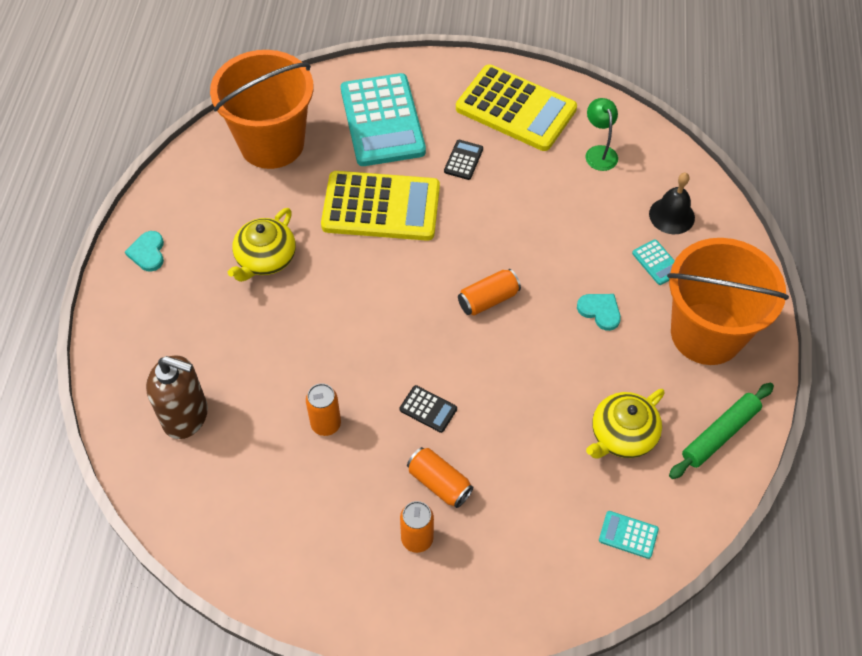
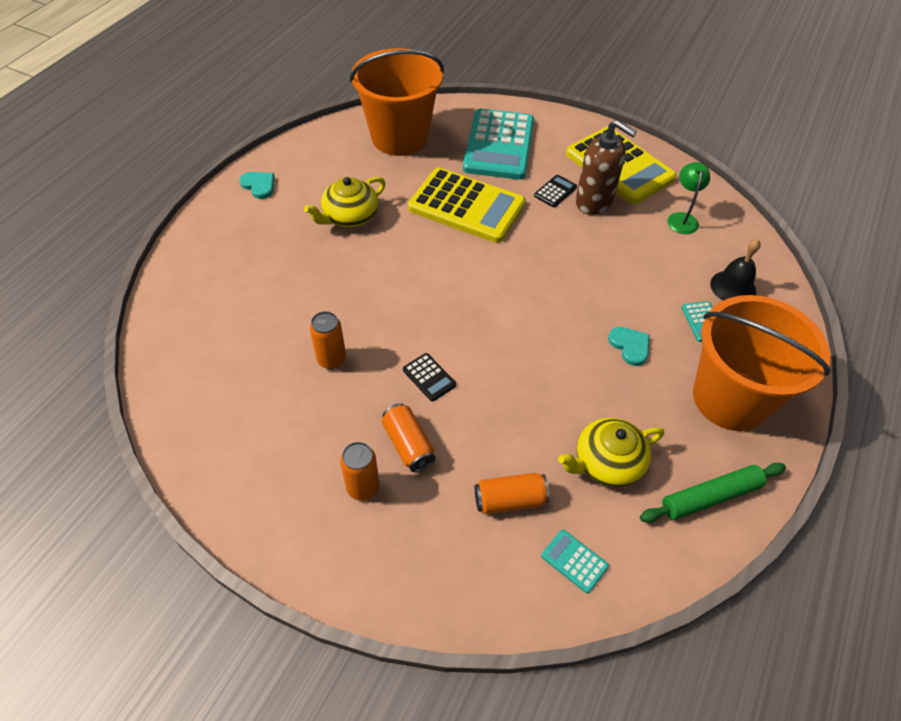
camera: 20 degrees right, 5 degrees down
turquoise heart [125,231,164,272] -> turquoise heart turned 120 degrees clockwise [239,172,275,199]
brown soap dispenser [146,355,208,439] -> brown soap dispenser moved to [575,119,637,215]
orange can [458,269,521,316] -> orange can moved to [475,473,550,514]

